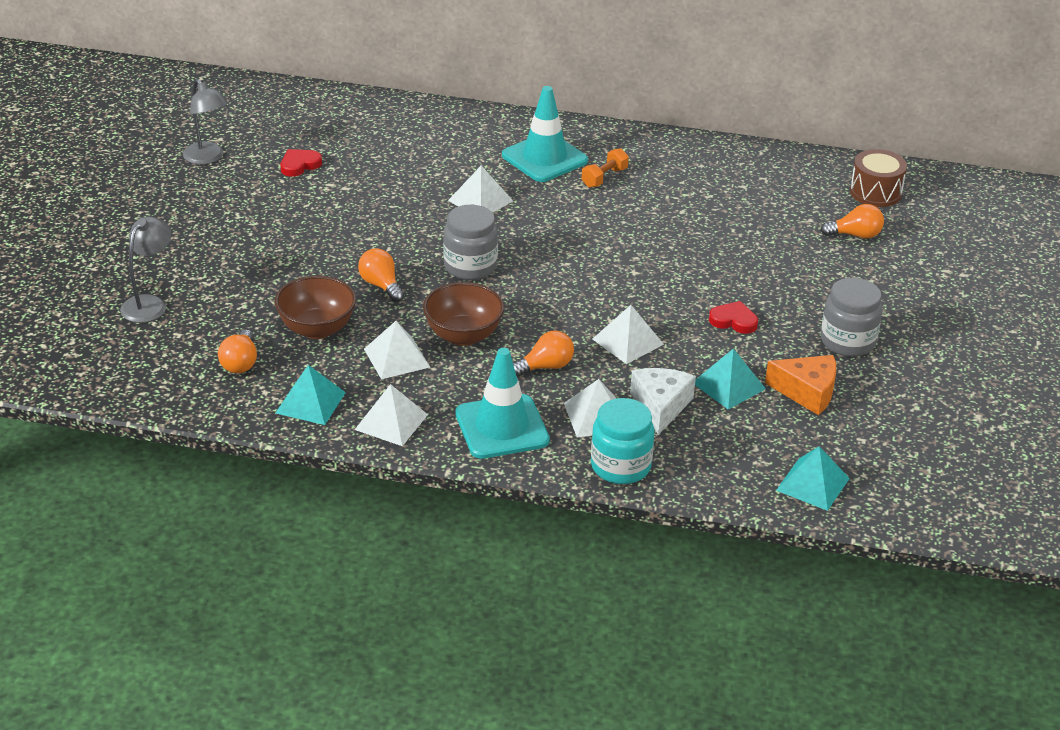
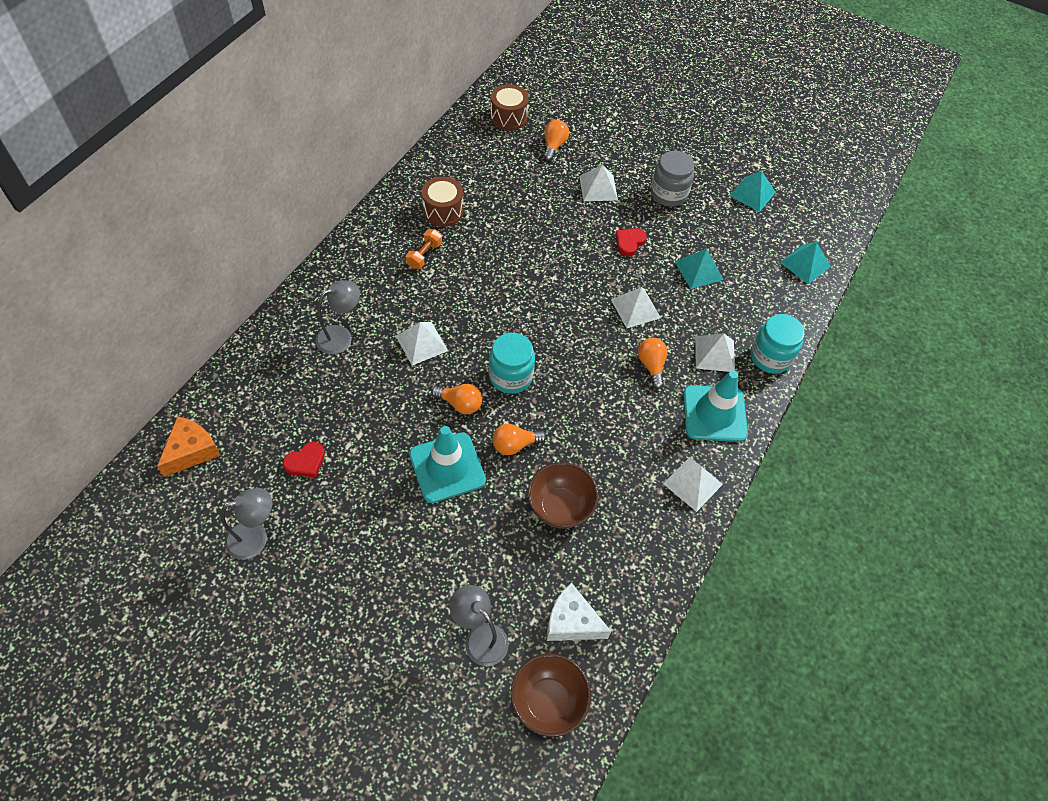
camera: 75 degrees left, 20 degrees up
orange light bulb [218,330,257,373] -> orange light bulb moved to [431,384,482,414]
turquoise pyramid [276,365,346,425] -> turquoise pyramid moved to [730,171,776,212]
red heart [281,149,322,177] -> red heart turned 105 degrees counterclockwise [283,442,325,478]
white pyramid [364,321,430,379] -> white pyramid moved to [579,164,618,201]
brown bowl [423,282,504,346] -> brown bowl moved to [511,654,591,737]
grey jar [443,205,498,280] -> turquoise jar [489,333,535,394]
turquoise traffic cone [502,86,588,182] -> turquoise traffic cone moved to [409,426,486,503]
orange dumbbell [581,148,629,188] -> orange dumbbell turned 60 degrees clockwise [406,229,442,269]
white cheese [630,368,696,435] -> white cheese moved to [547,583,611,641]
orange cheese [765,355,836,415] -> orange cheese moved to [157,416,221,477]
none -> grey lamp [316,280,360,354]
none -> brown drum [422,177,463,227]

